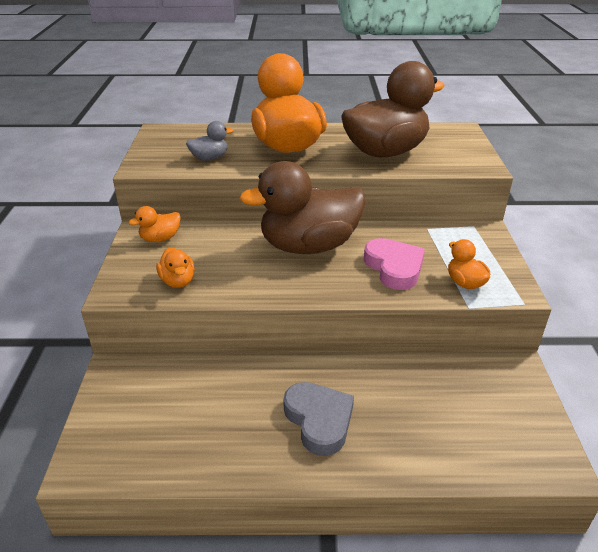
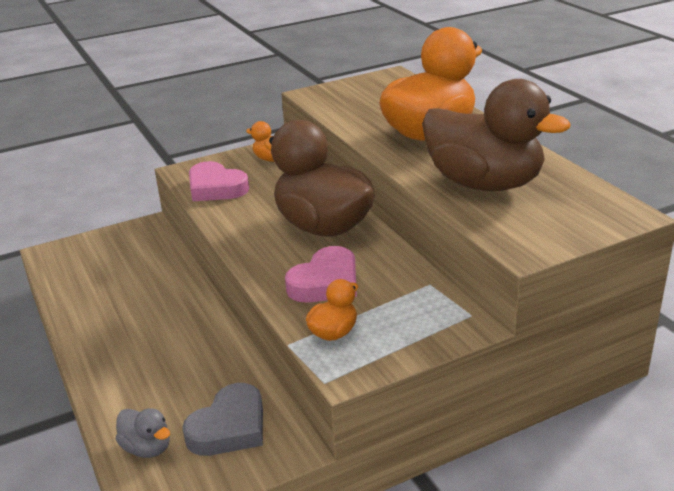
camera: 65 degrees right, 5 degrees down
orange duck [156,247,195,288] -> pink heart [189,161,249,201]
grey duck [186,121,233,161] -> grey duck moved to [116,408,170,458]
grey heart [283,382,354,456] -> grey heart moved to [182,383,263,456]

